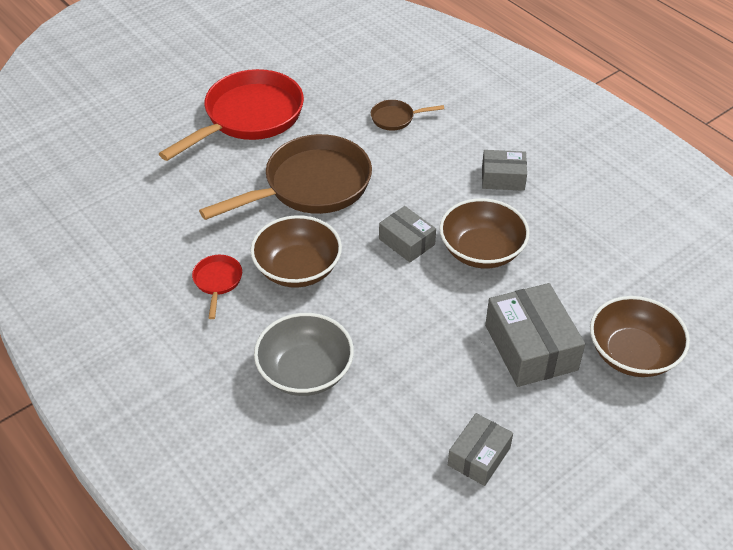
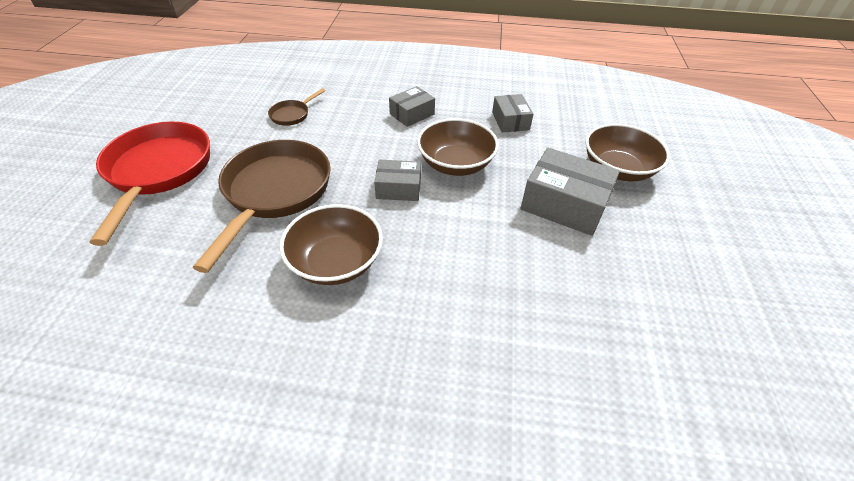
camera: 45 degrees left, 0 degrees up
red pan [192,255,242,319] -> none
grey bowl [254,313,354,396] -> none
grey box [448,413,513,486] -> grey box moved to [492,94,533,133]

